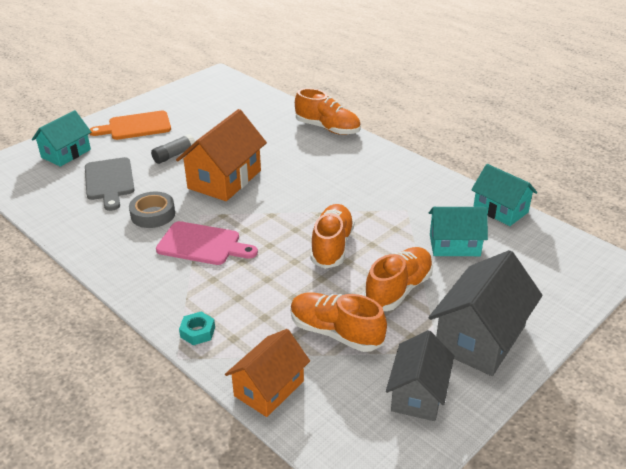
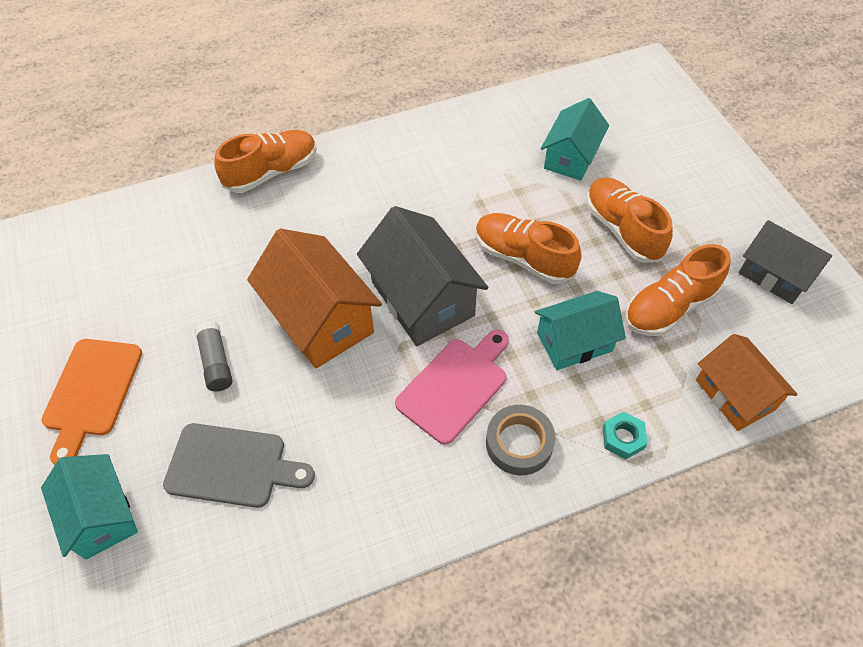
camera: 65 degrees left, 20 degrees up
grey tape [129,192,175,228] -> grey tape moved to [486,405,556,475]
grey house [429,250,543,376] -> grey house moved to [357,206,488,346]
turquoise house [471,164,537,226] -> turquoise house moved to [535,291,626,370]

